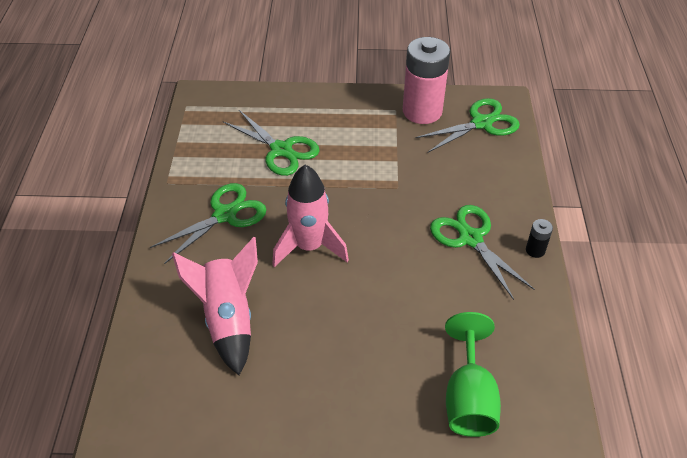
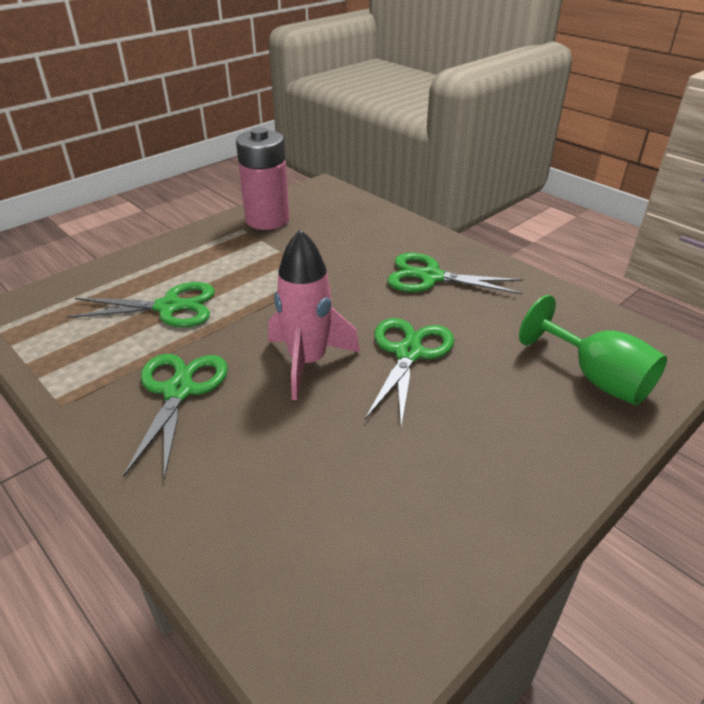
camera: 45 degrees left, 10 degrees down
pink rocket [172,237,258,375] -> none
green scissors [415,98,520,153] -> green scissors moved to [365,318,454,426]
black battery [526,219,553,258] -> none

